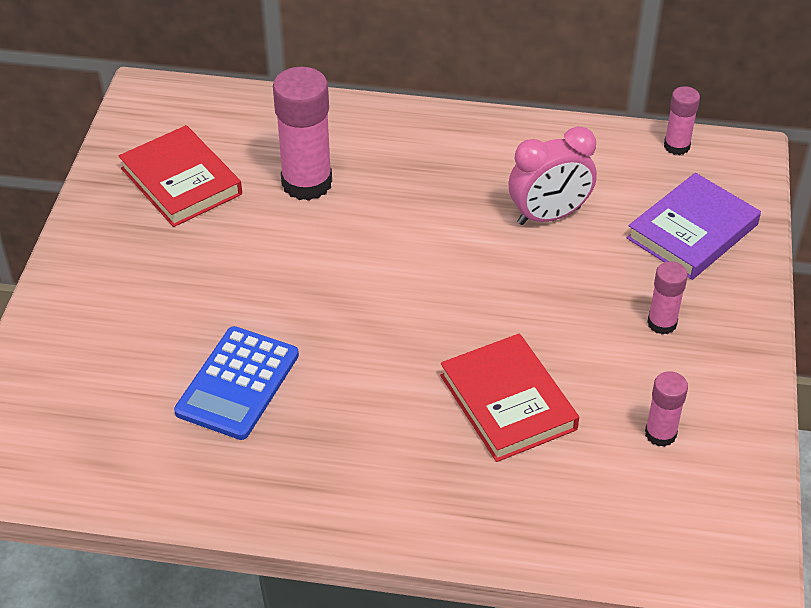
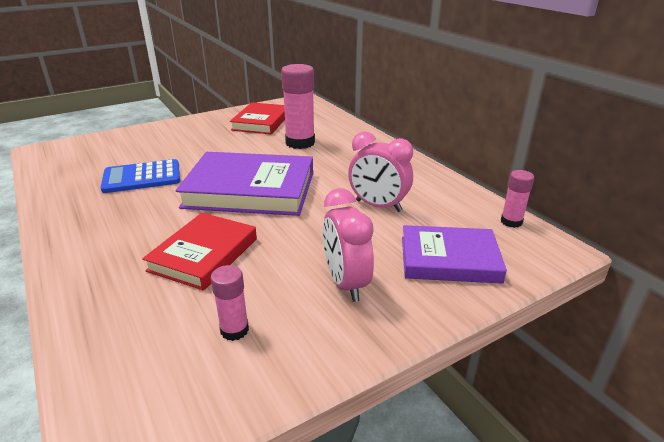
camera: 50 degrees right, 15 degrees down
pink glue stick [647,261,688,334] -> pink clock [323,188,374,302]
none -> purple book [176,152,313,216]

